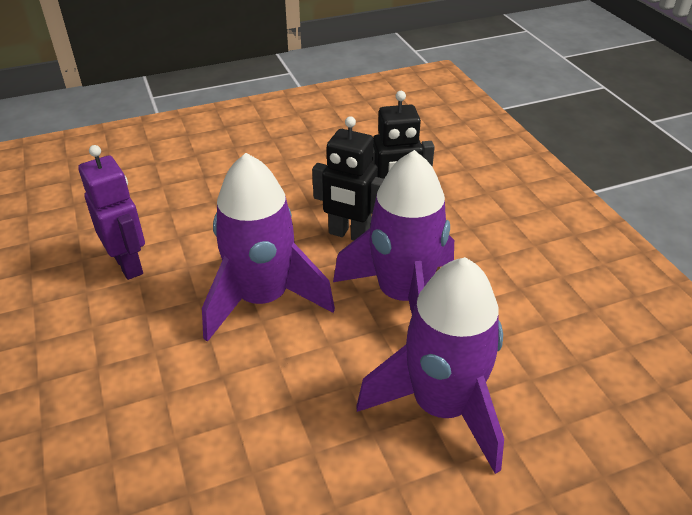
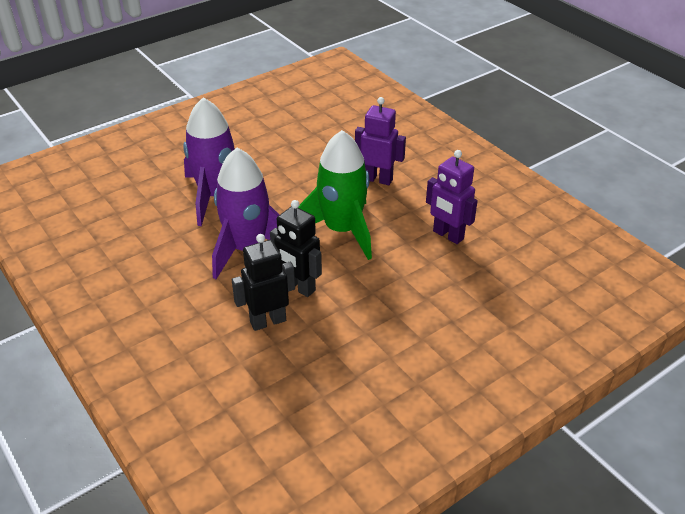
camera: 165 degrees right, 0 degrees up
purple rocket [202,153,335,342] -> green rocket [298,130,372,260]
black robot [312,116,384,241] -> black robot turned 150 degrees counterclockwise [270,200,322,297]
none -> purple robot [355,97,406,185]

